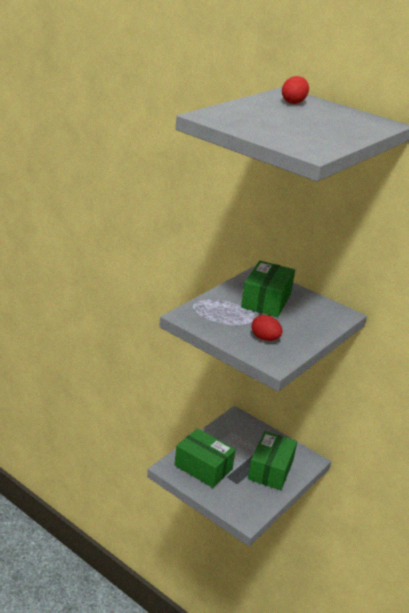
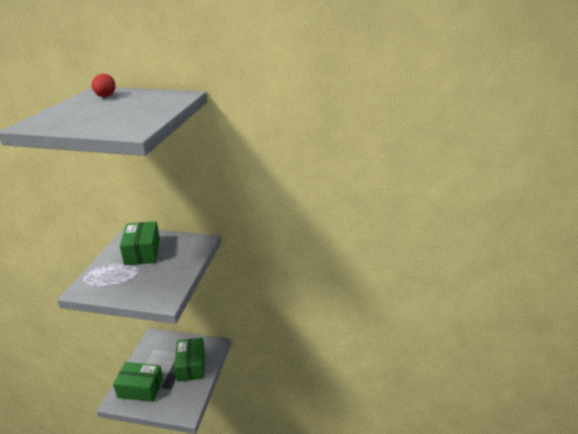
camera: 25 degrees left, 0 degrees up
red egg [251,315,283,341] -> none

